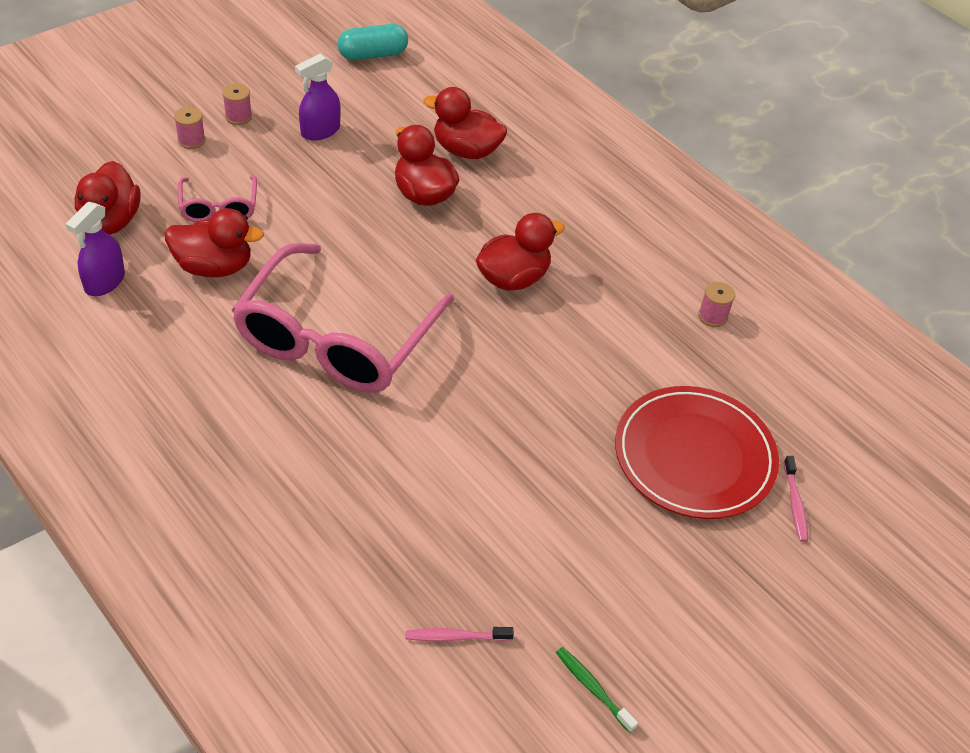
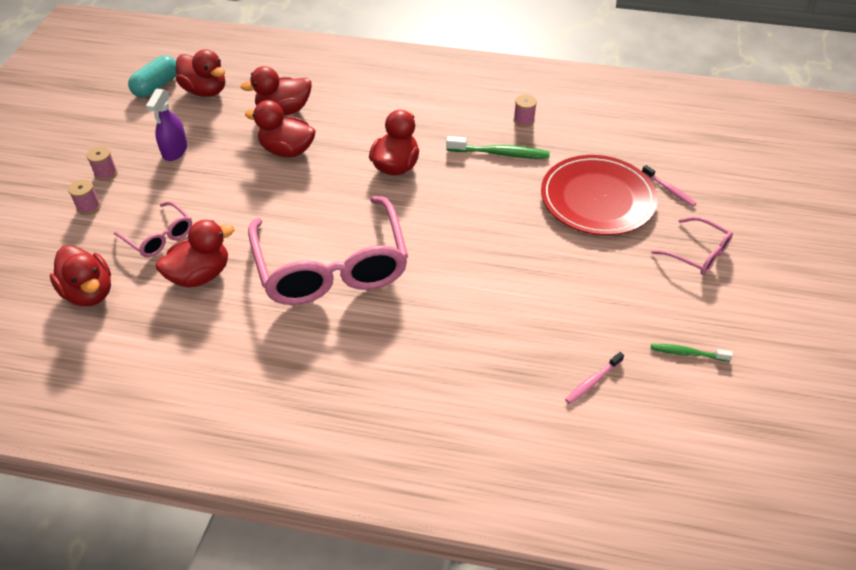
camera: 35 degrees left, 0 degrees up
purple spray bottle [66,202,125,296] -> none
none -> red duck [176,49,225,97]
none -> green toothbrush [446,136,550,159]
none -> pink glasses [651,217,733,275]

